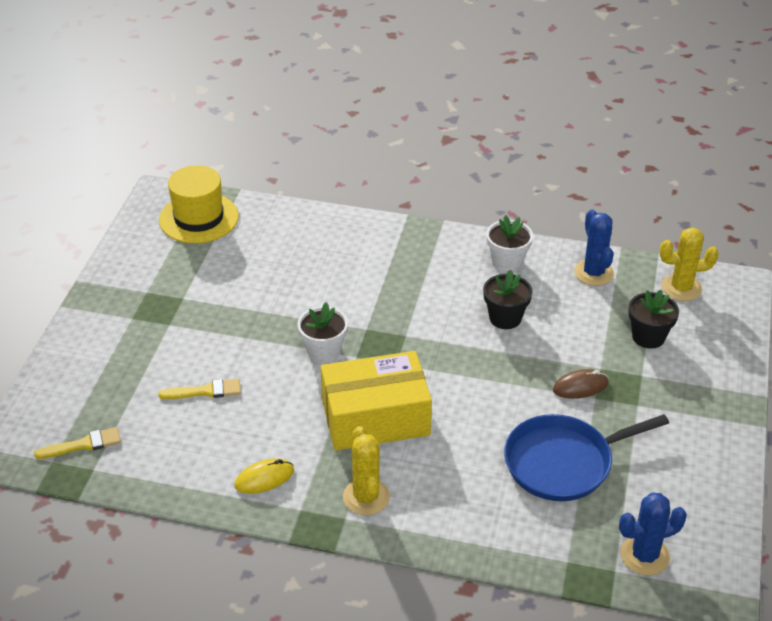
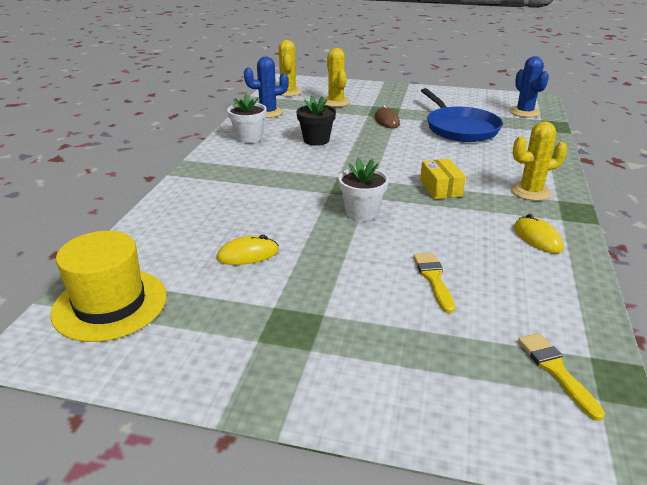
camera: 90 degrees left, 10 degrees down
yellow box [321,351,432,451] -> yellow box [420,159,466,199], size x0.49
black flower pot [628,290,679,349] -> yellow cactus [324,48,350,107]
none -> yellow mouse [217,235,279,265]

